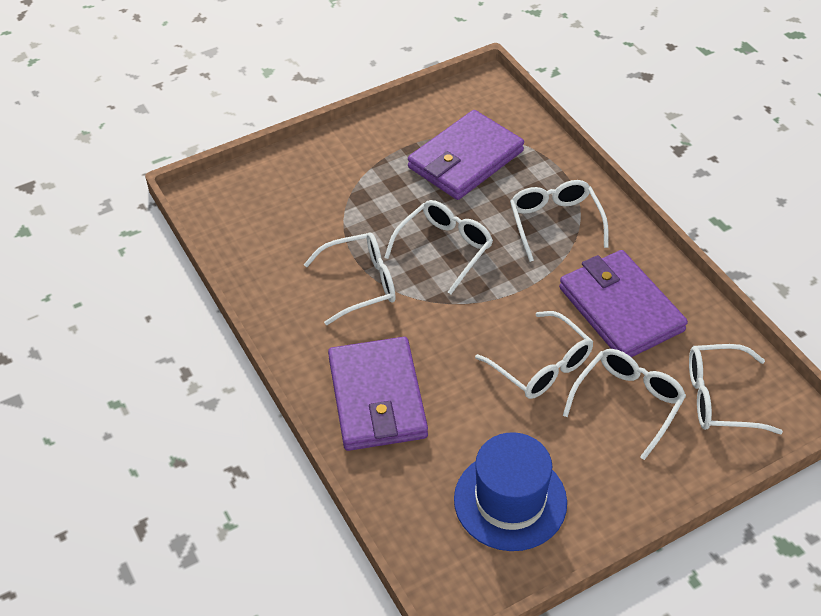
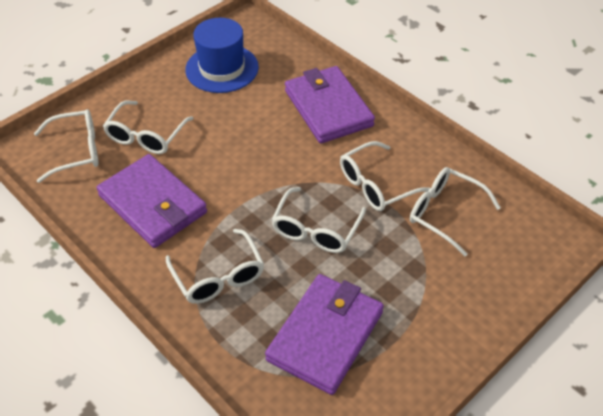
camera: 165 degrees right, 0 degrees up
white glasses [475,311,593,399] -> white glasses moved to [410,167,501,256]

